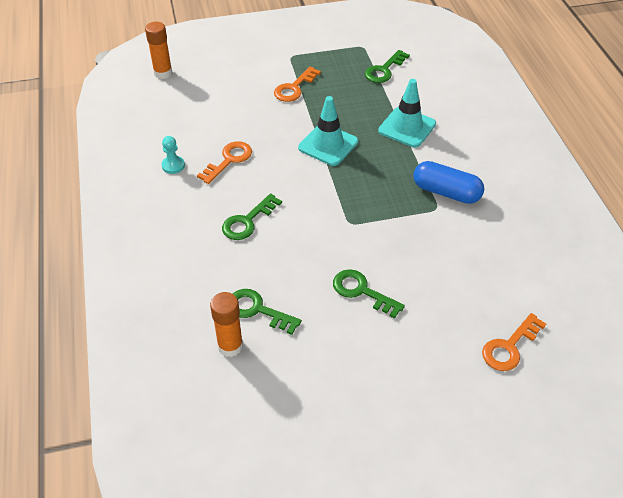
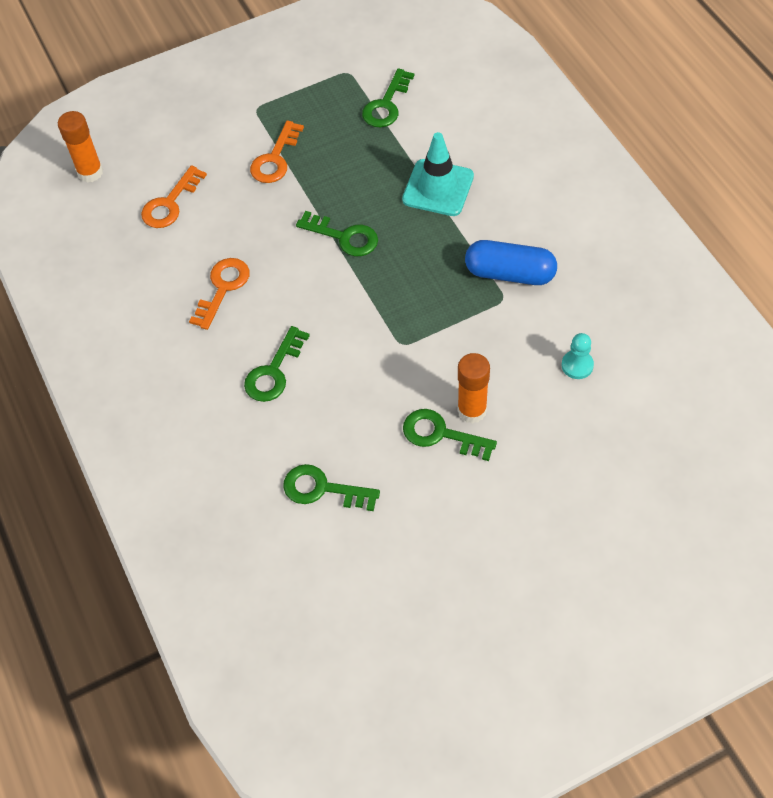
camera: 10 degrees left, 10 degrees up
turquoise pawn [161,136,185,174] -> turquoise pawn moved to [562,333,594,379]
orange glue stick [210,292,243,357] -> orange glue stick moved to [457,353,490,424]
turquoise traffic cone [298,96,358,166] -> green key [296,211,378,256]
orange key [482,313,546,371] -> orange key moved to [141,165,207,228]

